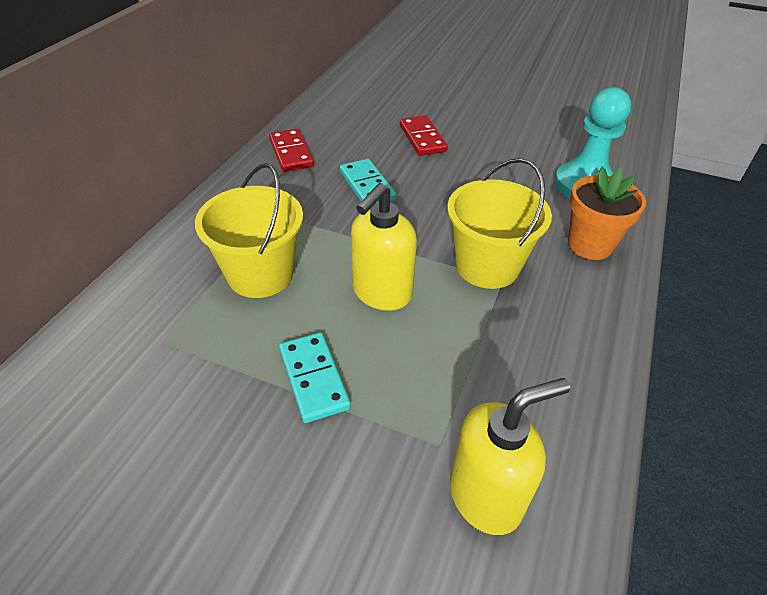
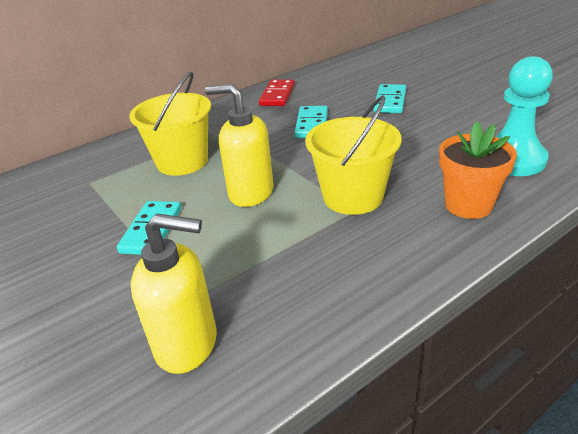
camera: 35 degrees right, 10 degrees down
yellow soap dispenser [351,183,417,311] -> yellow soap dispenser turned 45 degrees clockwise [205,84,274,207]
red domino [400,115,448,156] -> turquoise domino [373,84,406,113]

